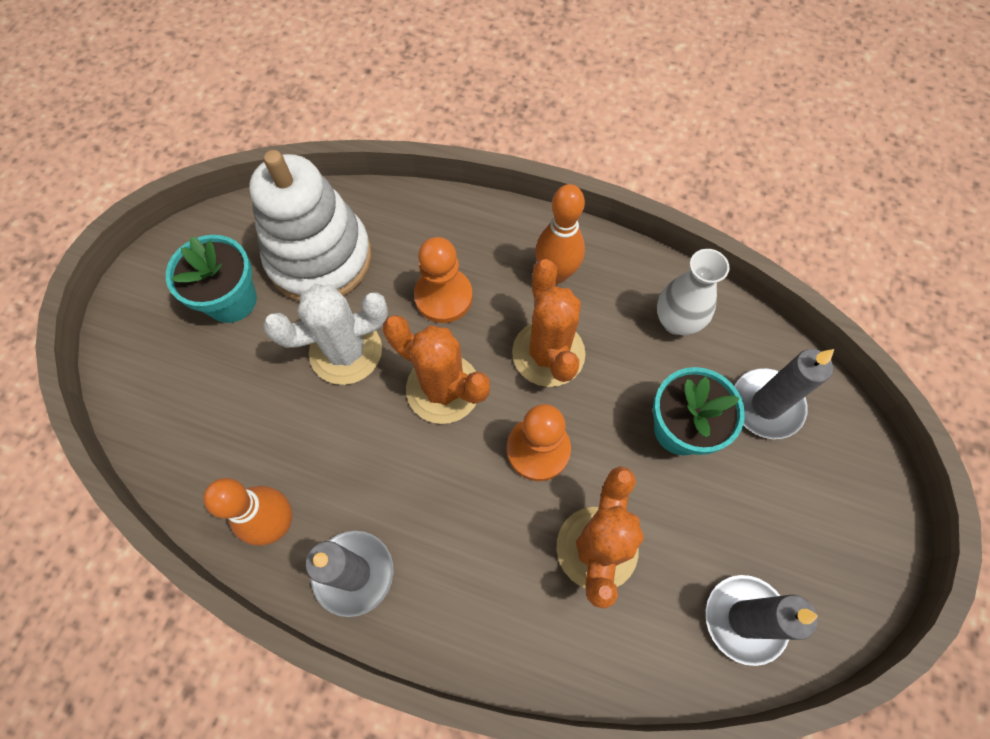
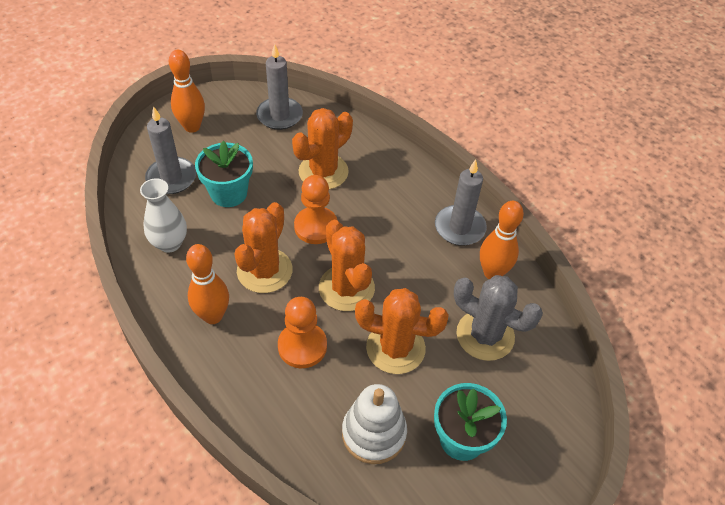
camera: 150 degrees left, 15 degrees down
white stacking toy [249,150,372,302] -> white stacking toy [342,384,407,464], size x0.66
white cactus [263,284,388,385] -> orange cactus [355,288,449,374]
none -> orange bowling pin [169,50,205,133]
none -> grey cactus [454,275,543,361]

